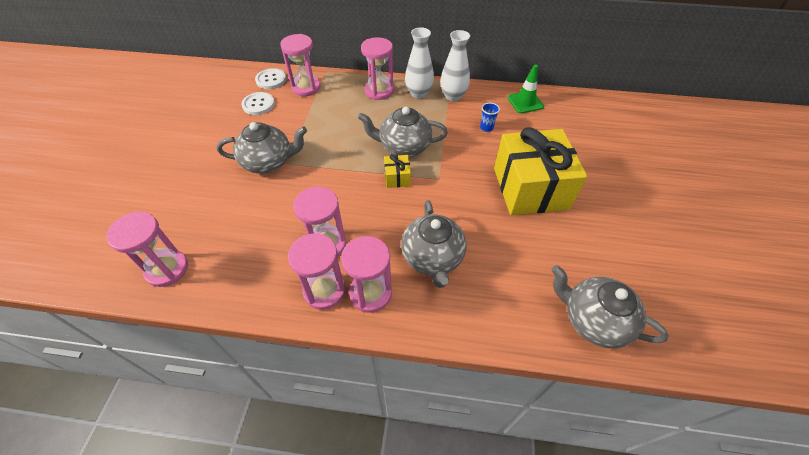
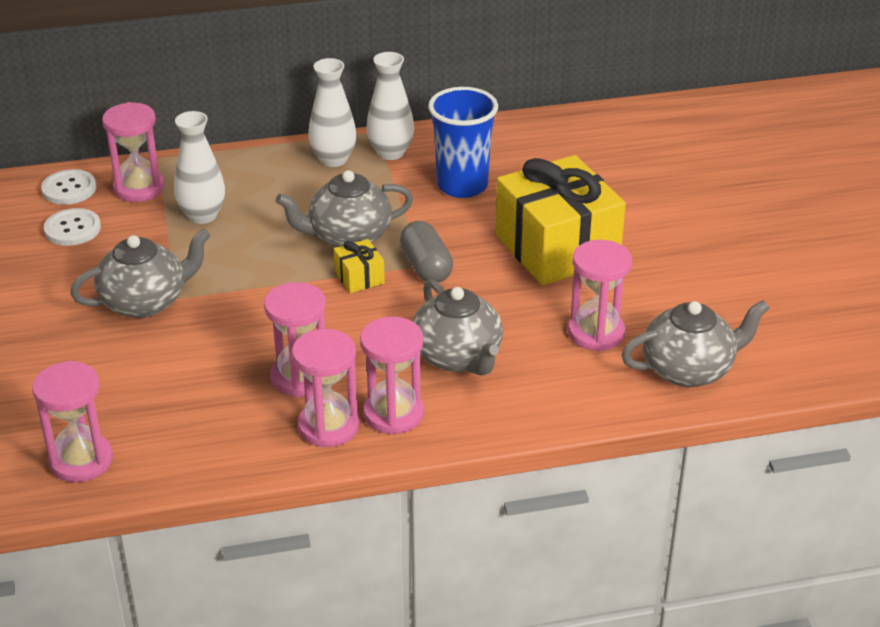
camera: 20 degrees left, 15 degrees down
pink hourglass [361,37,394,100] -> pink hourglass moved to [568,240,632,351]
blue cup [480,103,500,132] -> blue cup [428,87,498,198], size x2.42
green traffic cone [507,64,544,113] -> none
grey teapot [551,265,669,348] -> grey teapot turned 150 degrees clockwise [622,300,769,387]
none -> white vase [174,111,225,224]
none -> grey capsule [400,221,453,283]

